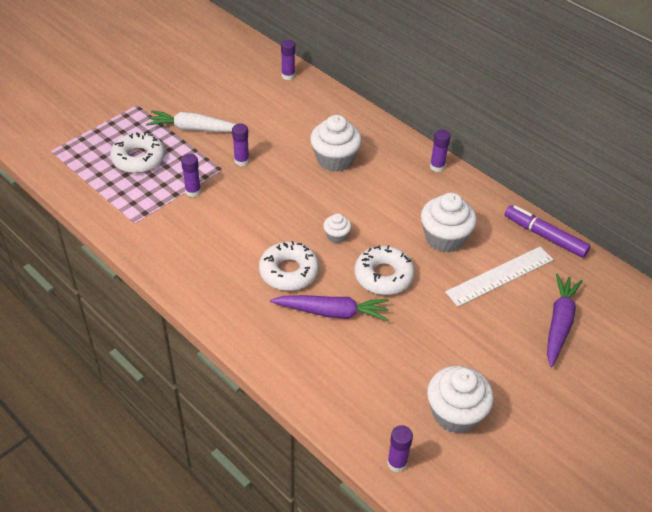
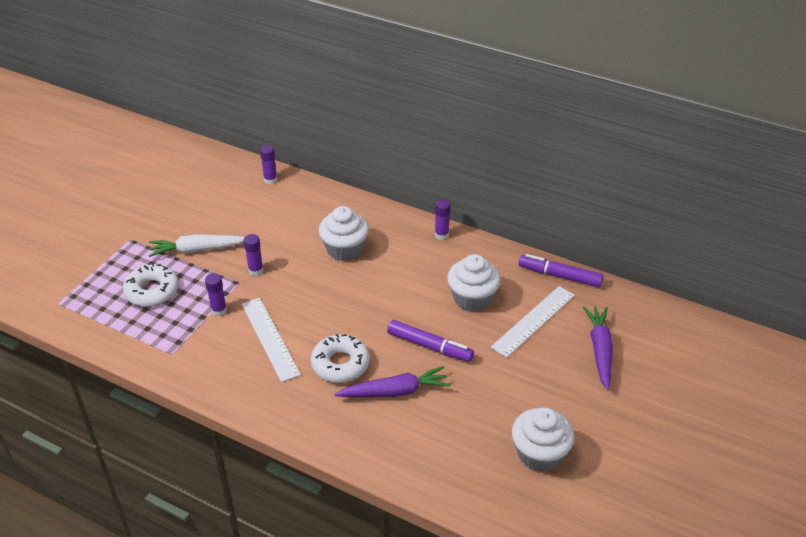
camera: 15 degrees left, 5 degrees down
white cupcake [323,213,351,243] -> none
white donut [354,245,415,295] -> purple marker [387,320,474,362]
purple glue stick [387,425,413,472] -> none
none -> white ruler [242,298,301,382]

